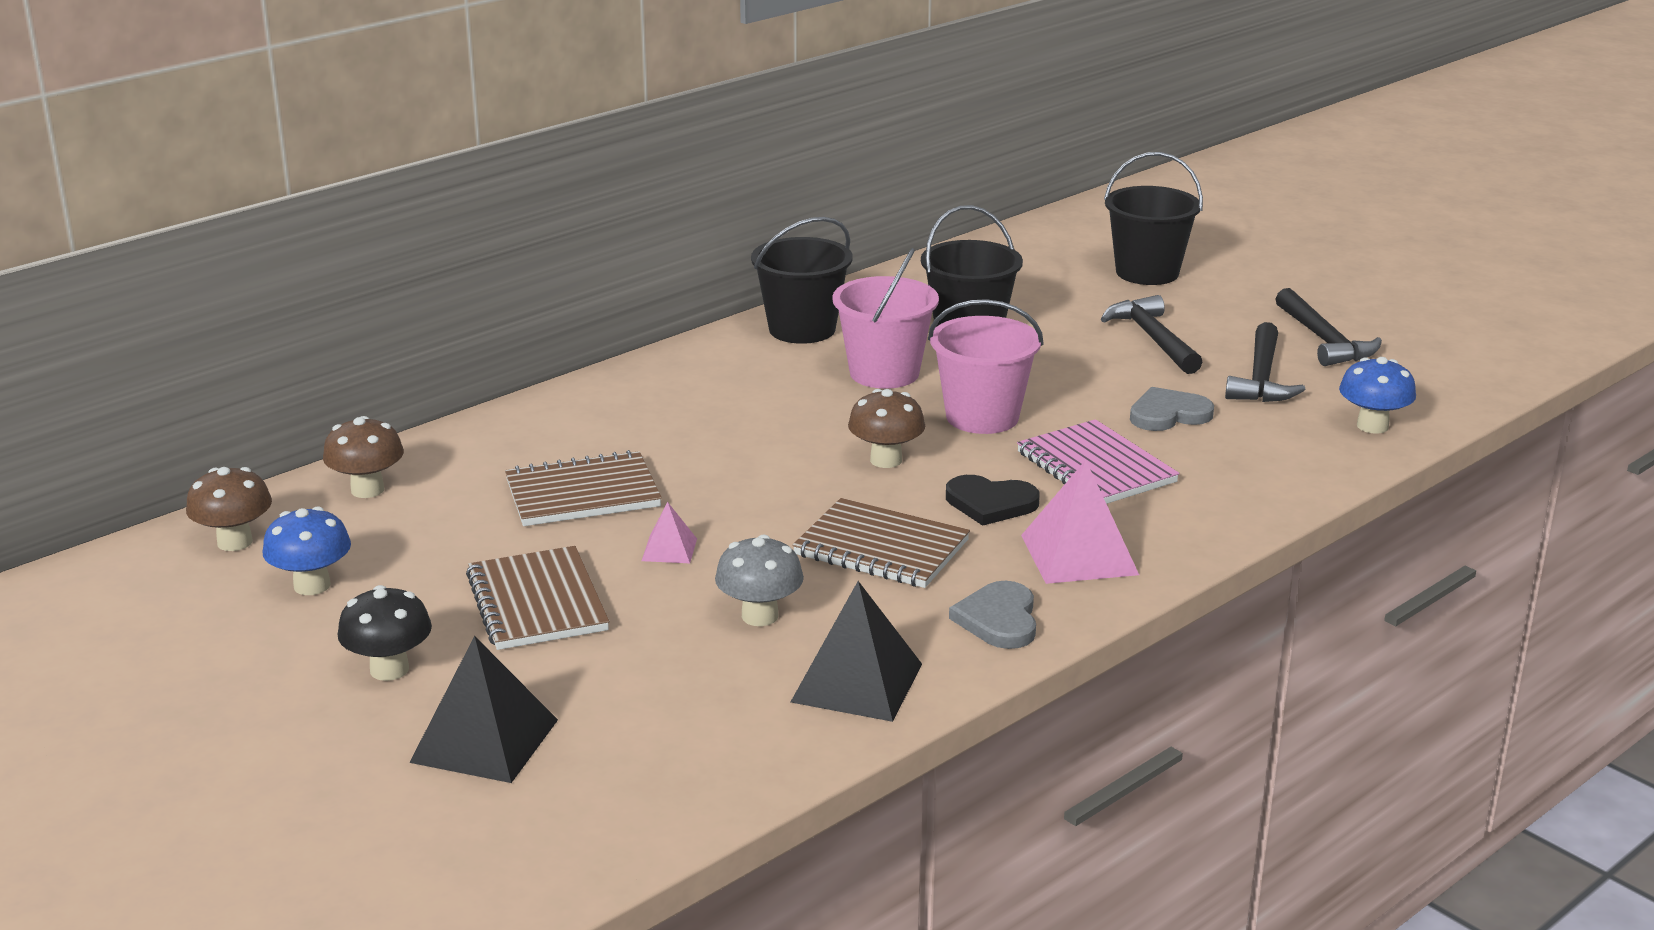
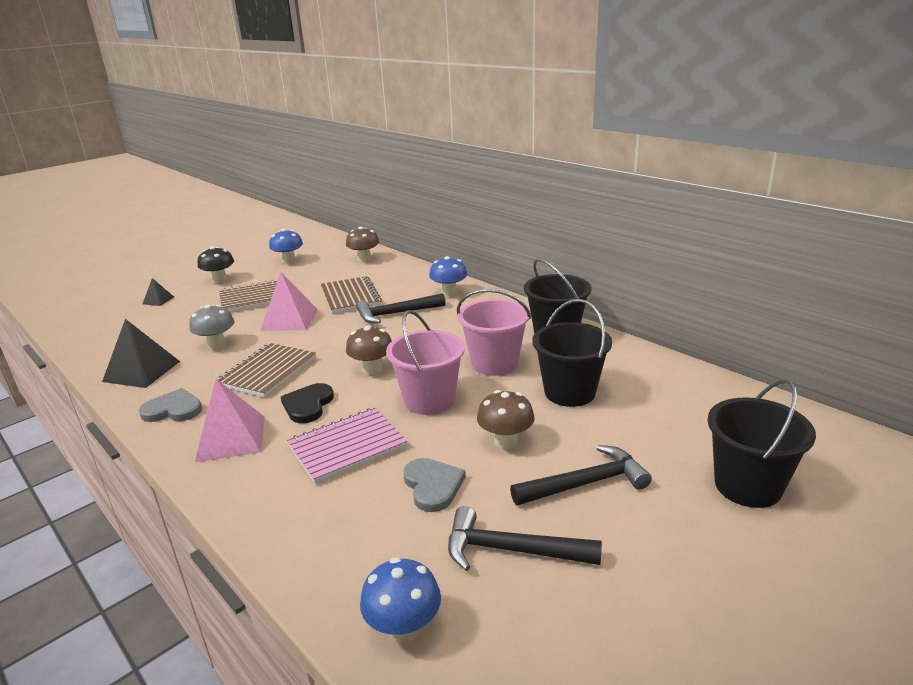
camera: 90 degrees right, 0 degrees up
brown mushroom [186,467,272,551] -> brown mushroom moved to [477,390,535,449]
black pyramid [409,636,558,783] -> black pyramid [143,278,174,306], size x0.51
pink pyramid [642,502,697,563] -> pink pyramid [260,272,318,331], size x1.95
black hammer [1275,288,1382,366] -> black hammer moved to [356,293,446,323]
none -> blue mushroom [429,256,467,296]

